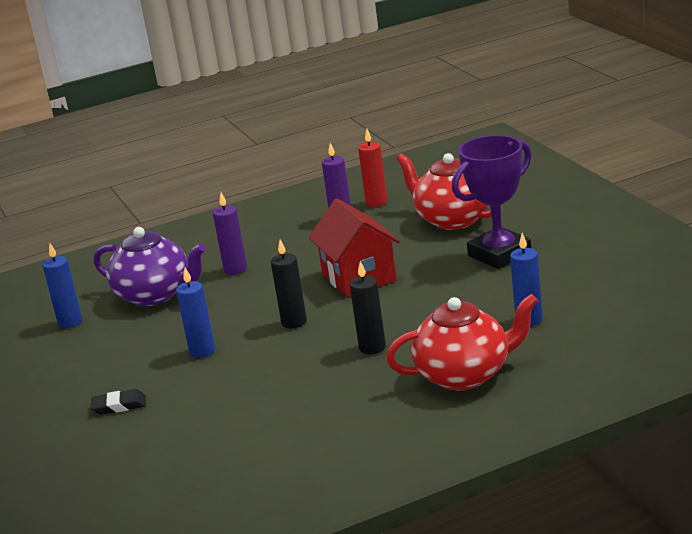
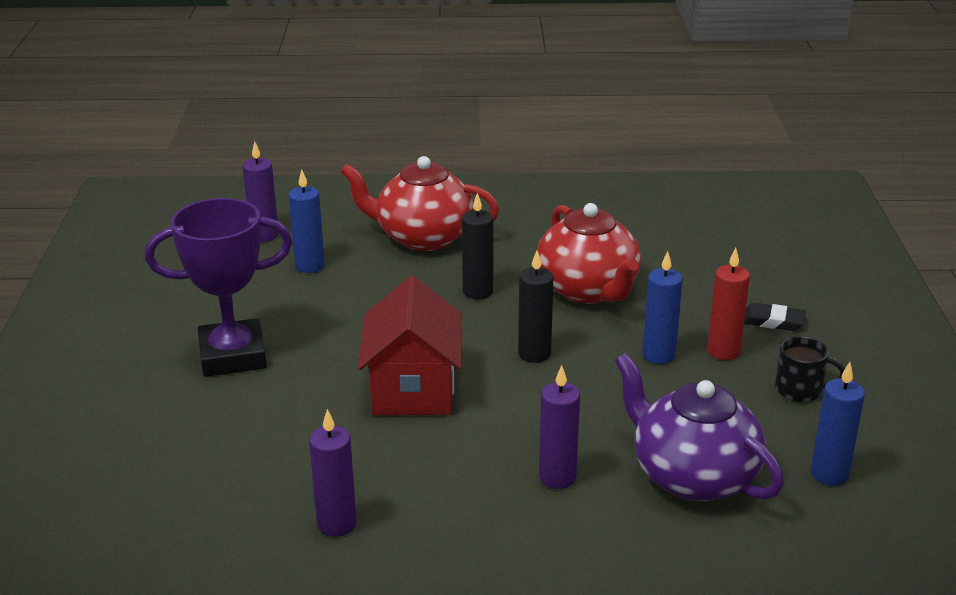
camera: 160 degrees left, 5 degrees up
red candle [358,129,387,207] -> red candle moved to [707,248,750,360]
red teapot [396,153,492,230] -> red teapot moved to [537,203,641,304]
none -> purple candle [243,141,279,242]
none -> black mug [775,336,845,402]

